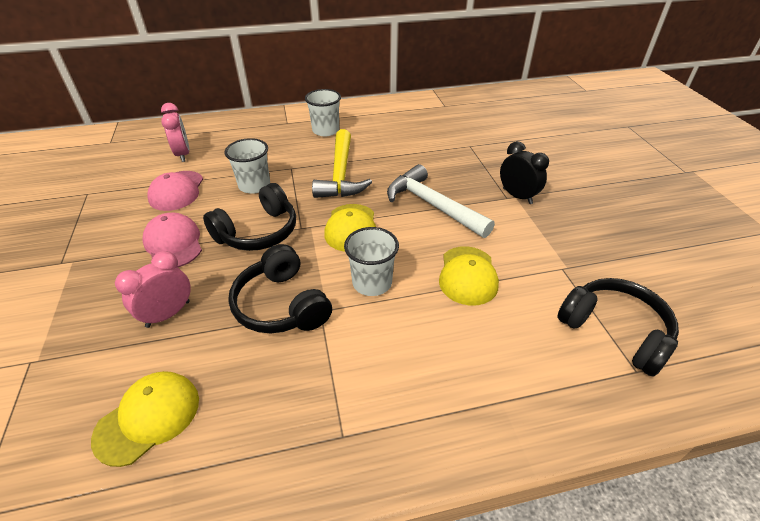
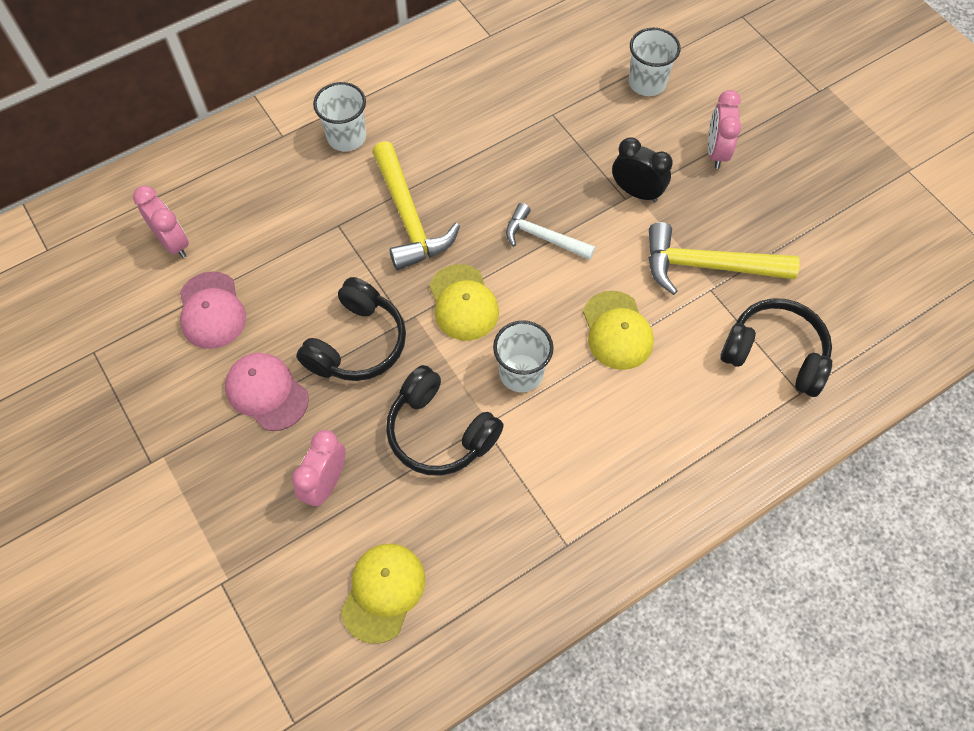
camera: 20 degrees left, 20 degrees up
white cup [225,138,270,194] -> white cup moved to [629,28,681,96]
white hammer [387,164,495,238] -> white hammer [506,203,595,260], size x0.63
none -> yellow hammer [648,222,800,295]
none -> pink clock [708,90,741,169]

